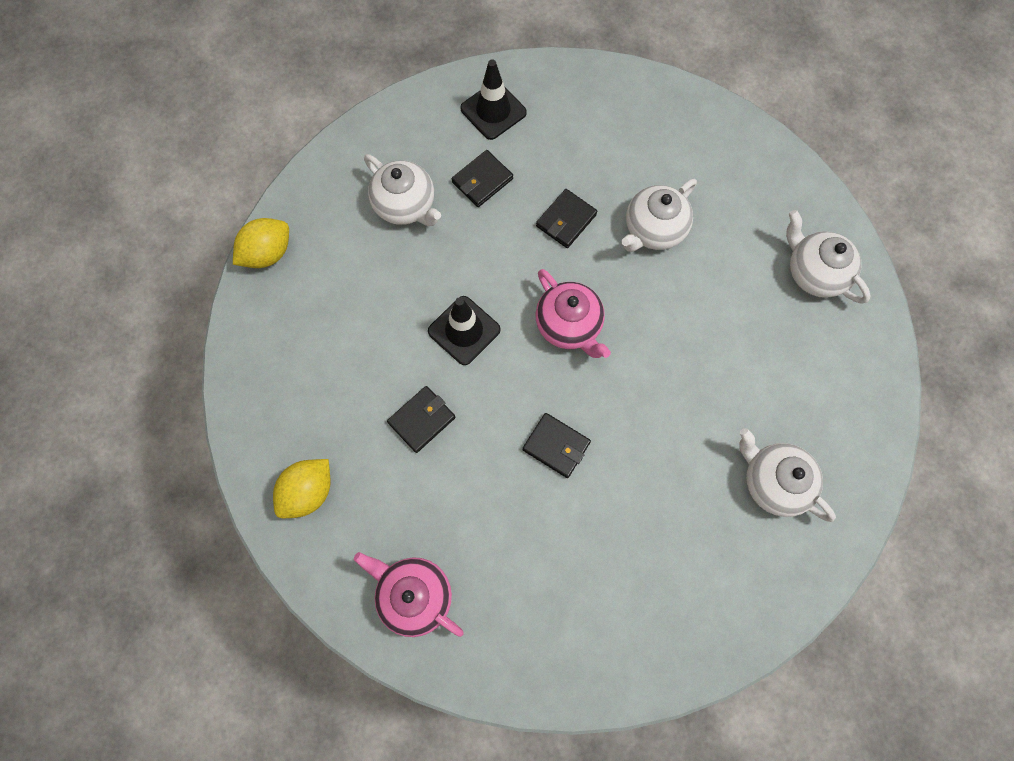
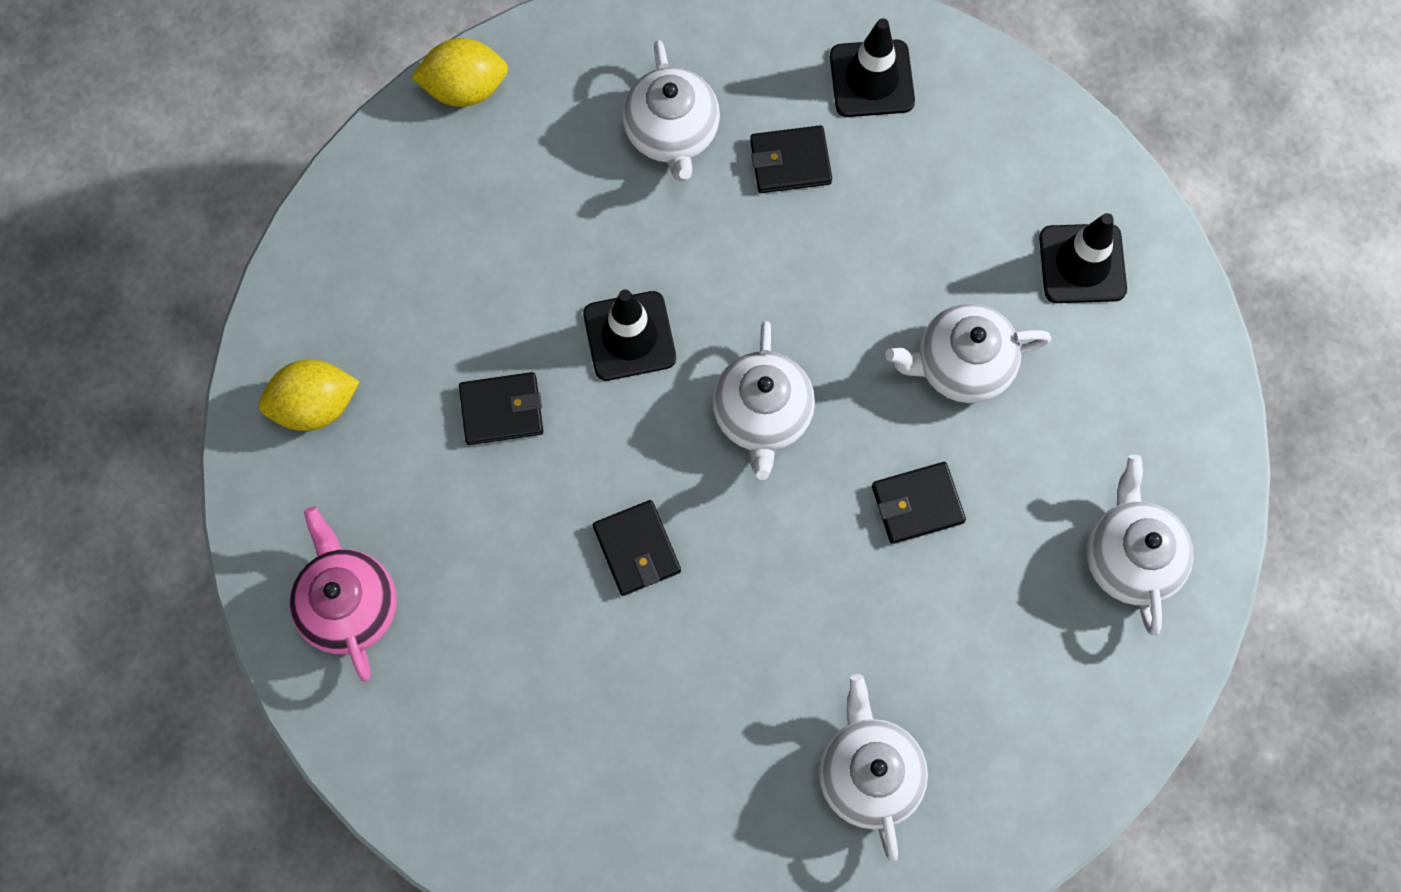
camera: 35 degrees right, 0 degrees up
black wallet [536,189,597,248] -> black wallet moved to [872,462,966,544]
pink teapot [536,269,611,358] -> white teapot [712,321,815,480]
none -> black traffic cone [1039,213,1127,303]

